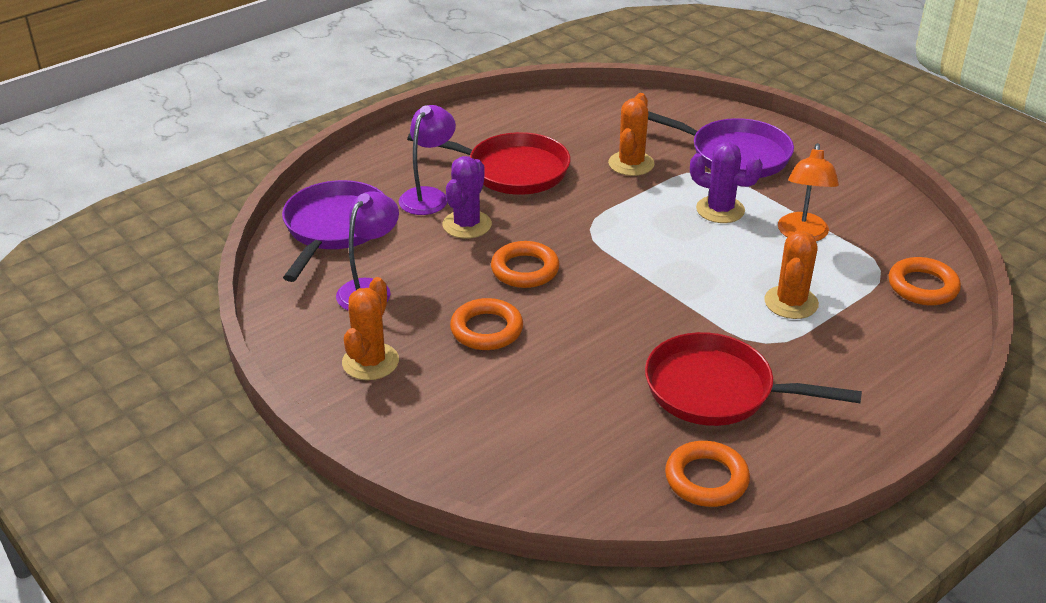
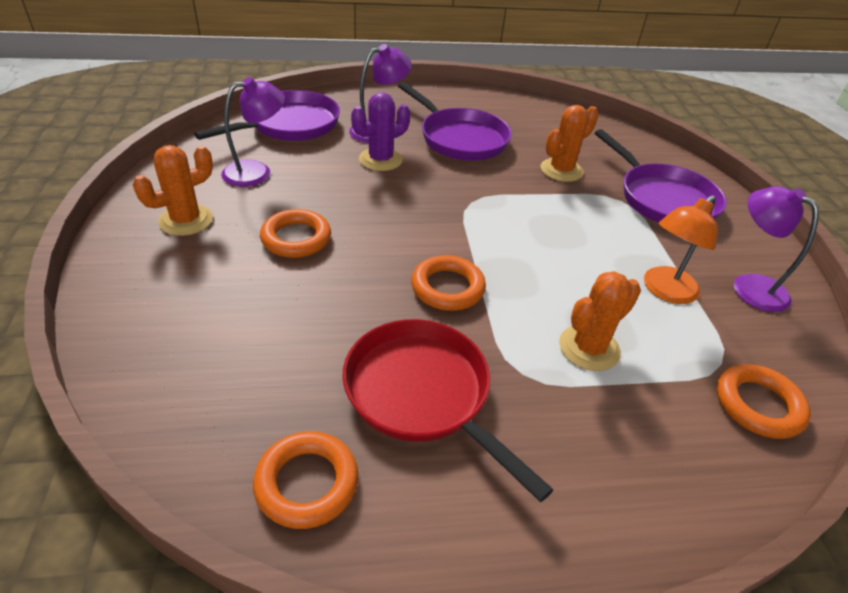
camera: 30 degrees right, 5 degrees up
red pan [407,132,570,195] -> purple pan [398,82,512,161]
orange ring [491,241,560,288] -> orange ring moved to [411,255,486,311]
purple cactus [690,142,763,223] -> none
none -> purple lamp [734,187,819,312]

